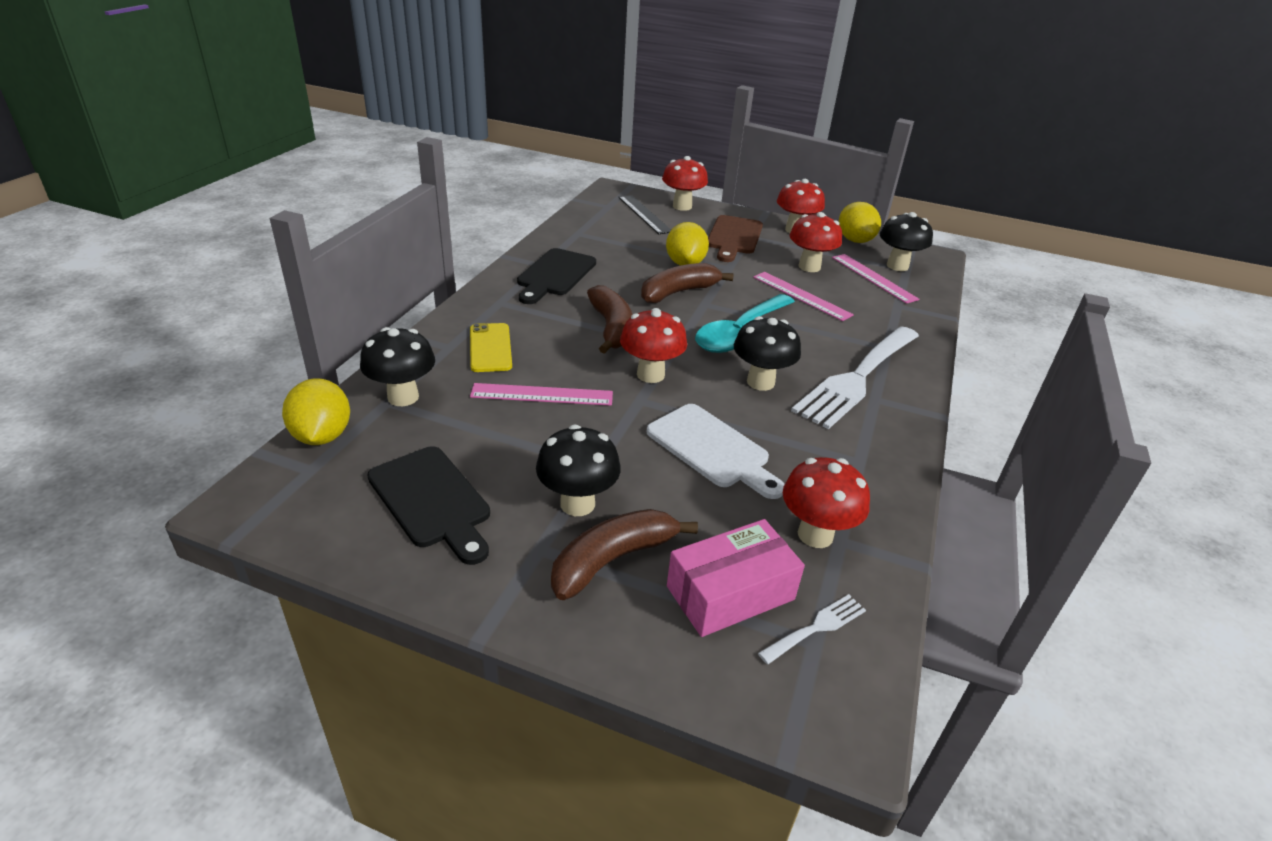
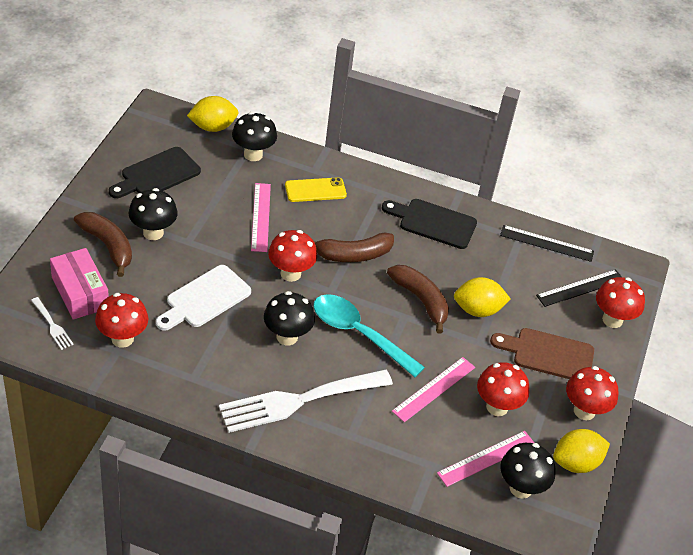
camera: 85 degrees right, 10 degrees up
white fork [791,326,919,429] -> white fork turned 60 degrees counterclockwise [219,369,393,433]
none -> black ruler [500,225,594,262]

